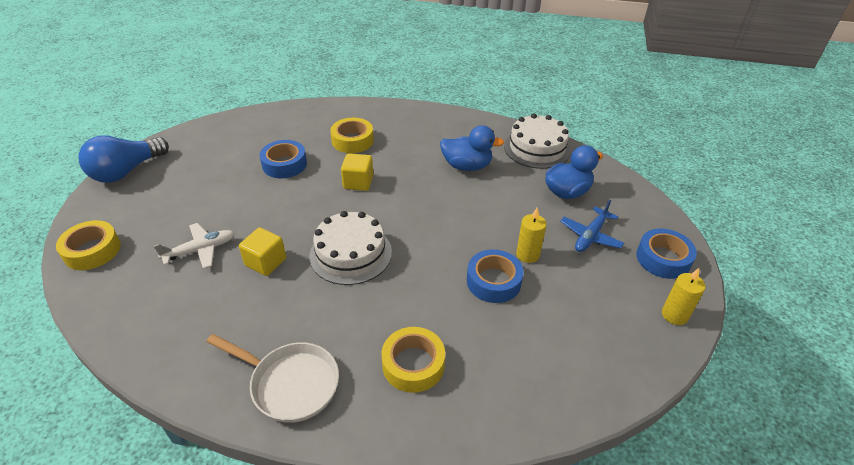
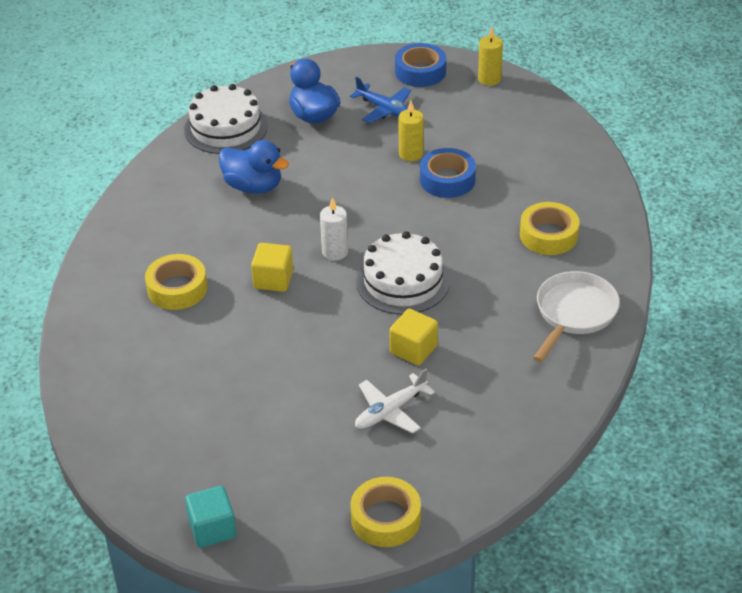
camera: 85 degrees left, 0 degrees up
blue light bulb [79,135,169,183] -> turquoise cube [185,486,237,548]
white plane [154,223,235,269] -> white plane turned 105 degrees counterclockwise [355,369,435,433]
blue tape [260,140,307,178] -> none
blue duck [440,125,504,171] -> blue duck turned 105 degrees clockwise [218,140,289,194]
none -> white candle [320,197,348,261]

